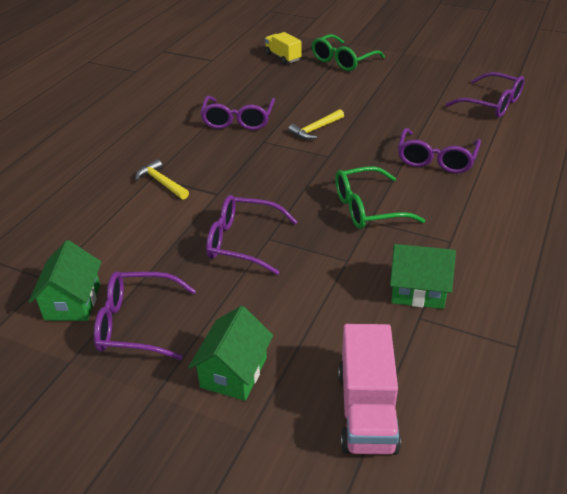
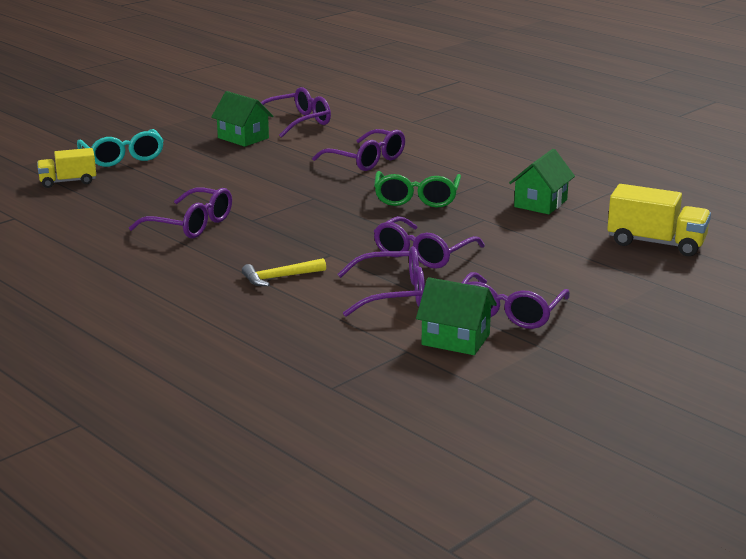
camera: 70 degrees left, 15 degrees down
green house [188,306,273,401] -> green house moved to [212,91,273,147]
yellow hammer [288,109,344,140] -> none
green glasses [312,34,385,71] -> turquoise glasses [77,129,164,167]
pink truck [338,324,401,455] -> yellow truck [607,184,711,256]
none -> purple glasses [337,246,425,317]

